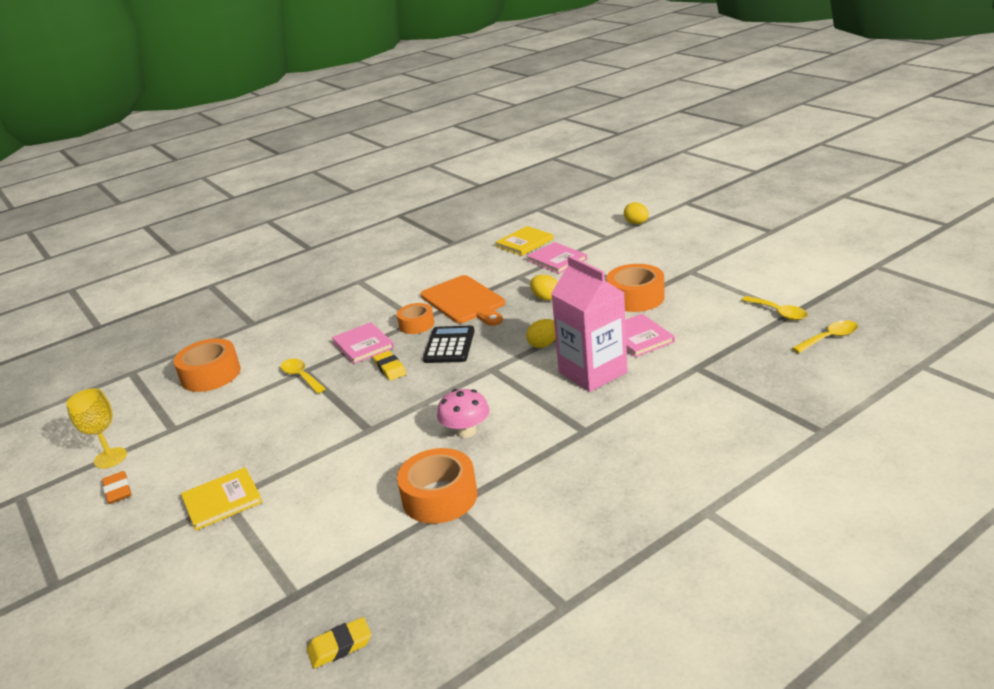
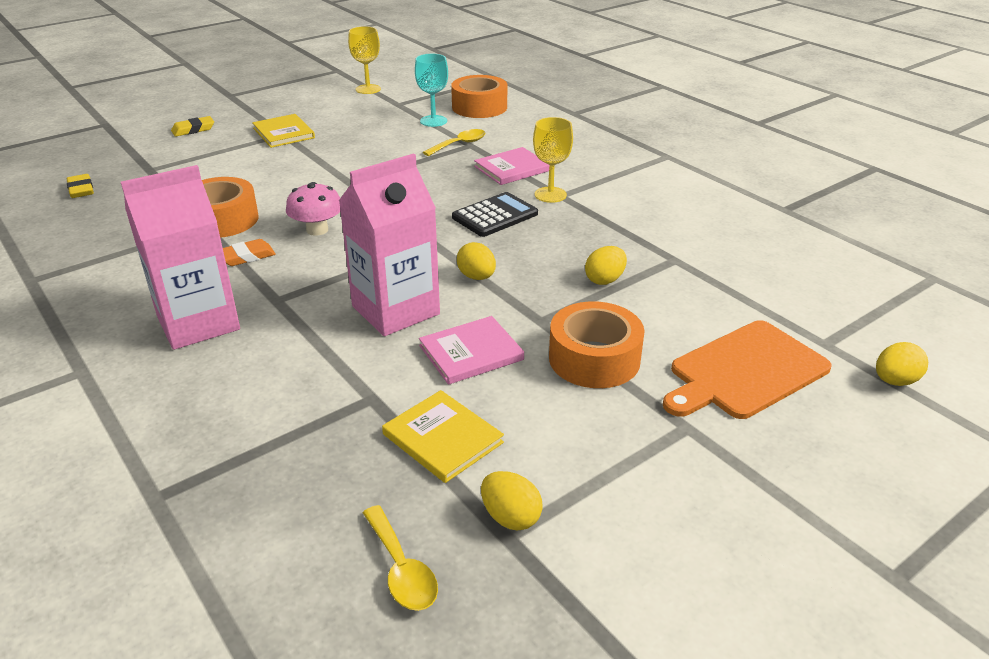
camera: 85 degrees right, 5 degrees up
orange eraser [102,471,132,504] -> orange eraser moved to [223,239,276,266]
yellow eraser [373,351,406,380] -> yellow eraser moved to [171,116,214,137]
orange tape [397,303,434,334] -> yellow goblet [533,117,573,203]
orange cutting board [421,275,505,326] -> orange cutting board moved to [663,320,832,419]
black calculator [423,325,474,363] -> black calculator turned 45 degrees counterclockwise [452,192,538,237]
yellow book [495,226,553,256] -> yellow book moved to [382,390,504,483]
pink book [527,242,587,274] -> none
yellow spoon [741,296,808,320] -> yellow egg [481,471,543,530]
none -> pink carton [121,165,240,350]
none -> turquoise goblet [415,54,448,127]

